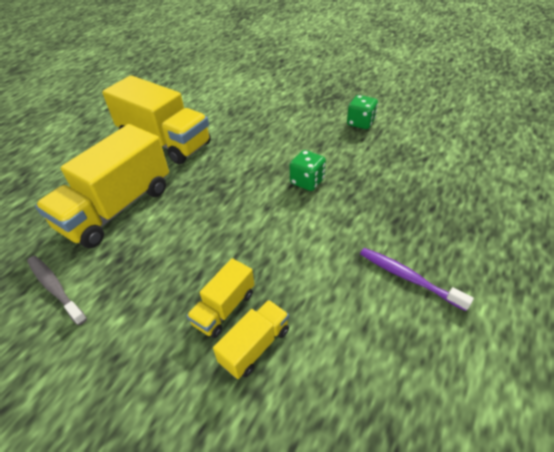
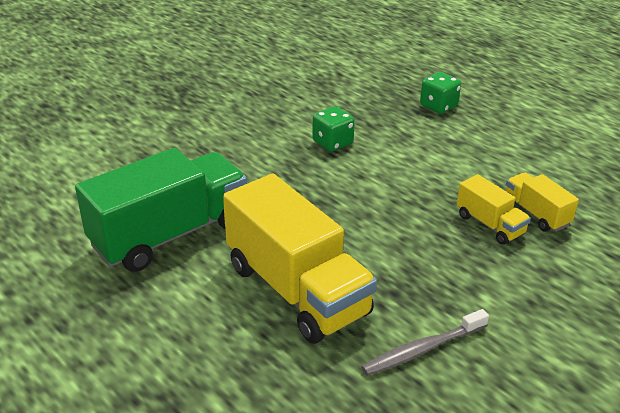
camera: 75 degrees left, 10 degrees down
yellow truck [102,75,211,165] -> green truck [75,148,247,272]
green dice [347,95,378,129] -> green dice moved to [420,72,461,114]
purple toothbrush [360,248,474,311] -> none

